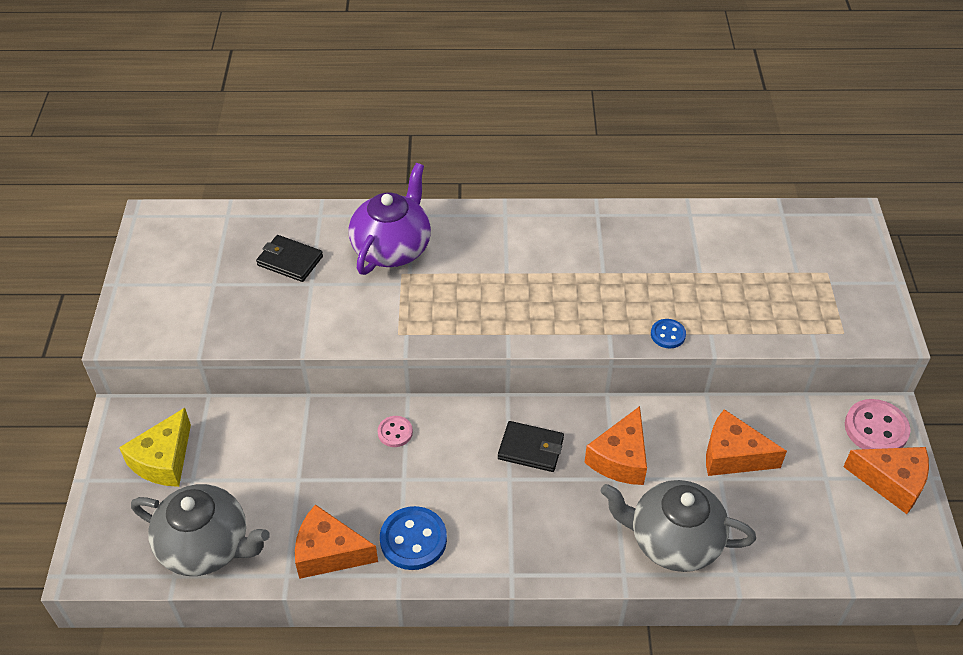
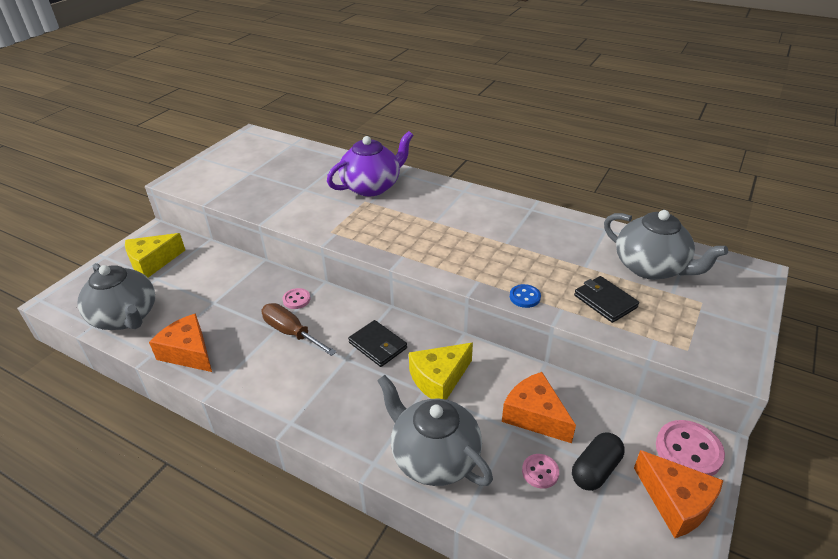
camera: 30 degrees right, 10 degrees down
black wallet [256,235,323,282] -> black wallet moved to [574,276,639,323]
blue button [380,506,447,570] -> none
orange cheese [584,406,647,485] -> yellow cheese [409,343,473,400]
none -> brown screwdriver [261,303,336,356]
none -> pink button [522,454,559,489]
none -> black capsule [572,432,625,491]
none -> grey teapot [604,210,728,280]

